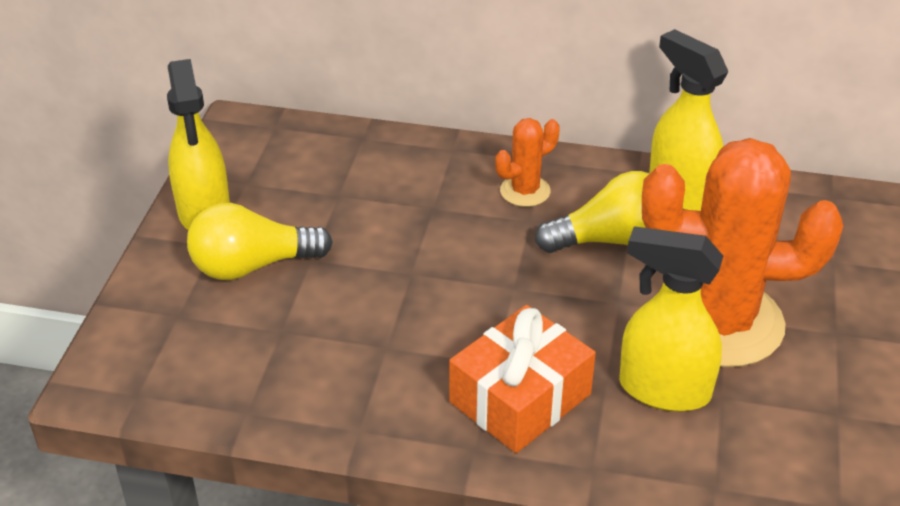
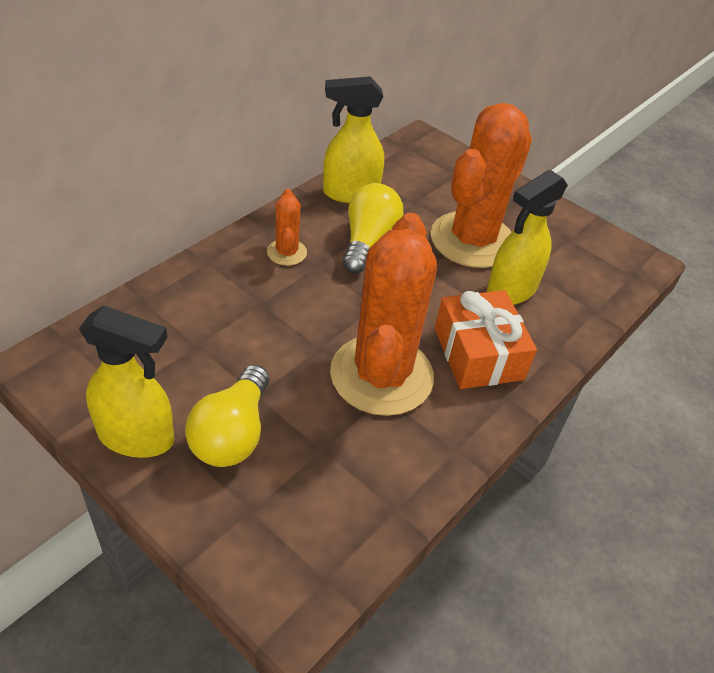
camera: 65 degrees left, 5 degrees up
none -> orange cactus [330,213,437,416]

